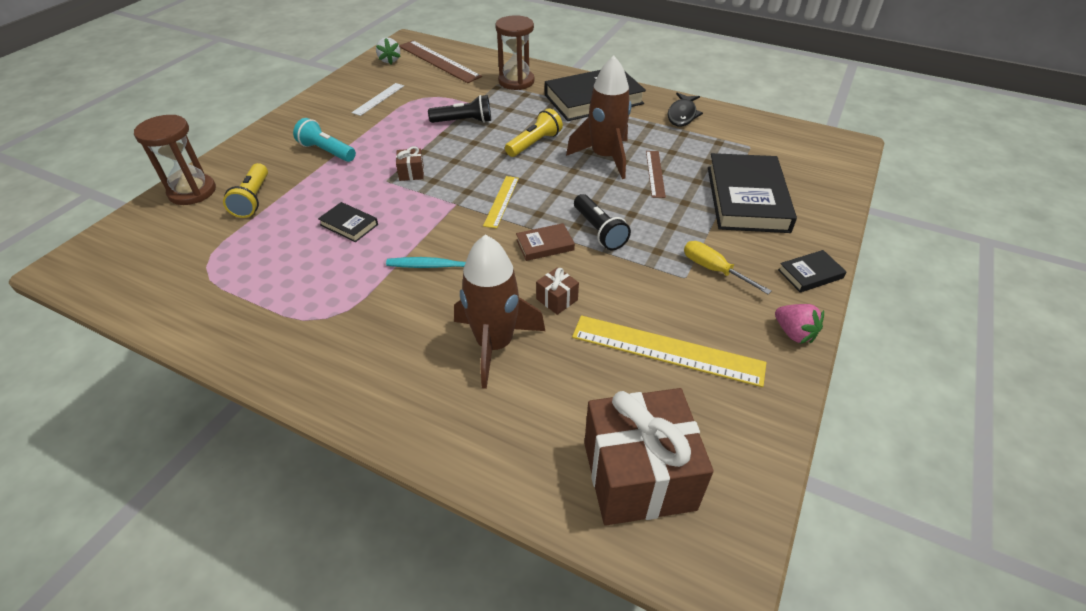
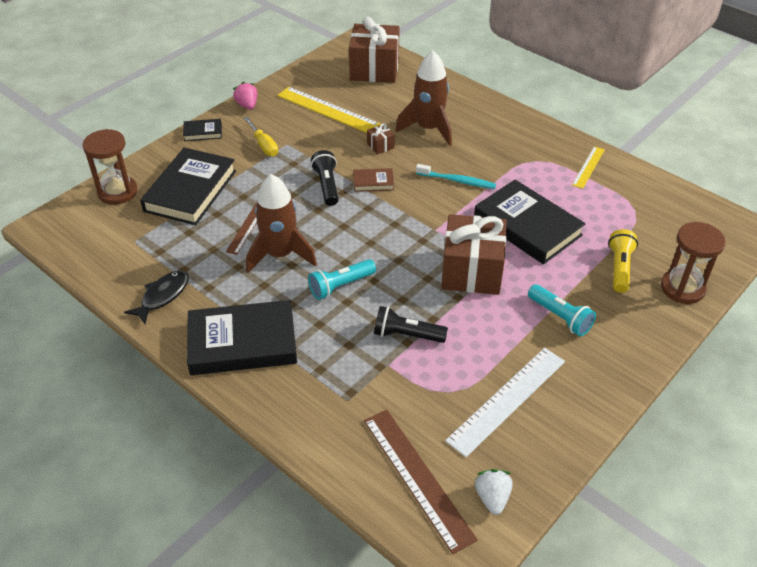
camera: 165 degrees left, 0 degrees up
black book [318,202,378,242] -> black book [474,180,586,264], size x2.20
white ruler [351,83,404,116] -> white ruler [445,348,565,457], size x1.78
brown gift [396,147,424,181] -> brown gift [441,214,507,295], size x2.43
yellow ruler [483,176,519,229] -> yellow ruler moved to [572,146,605,189]
brown hourglass [495,15,534,90] -> brown hourglass moved to [83,129,137,205]
yellow flashlight [505,108,563,157] -> turquoise flashlight [308,259,376,300]

